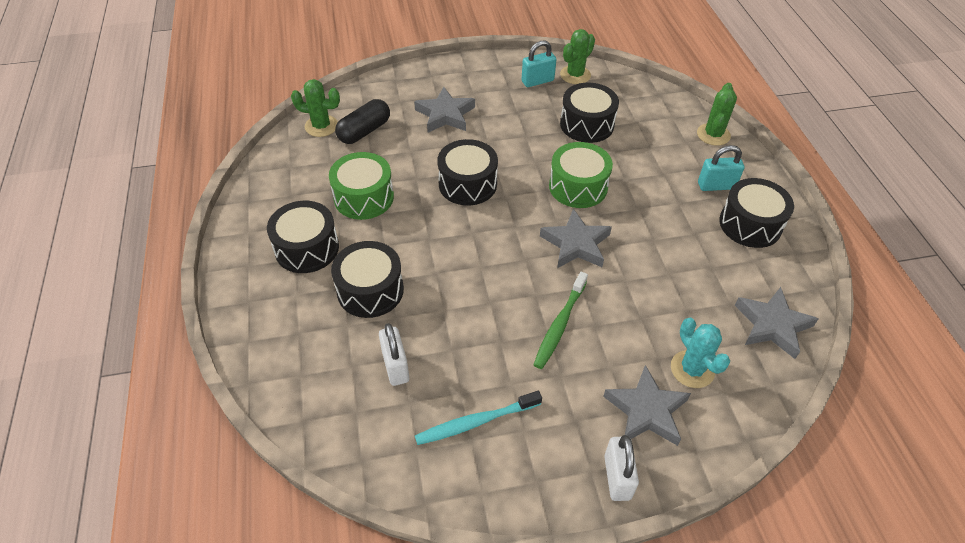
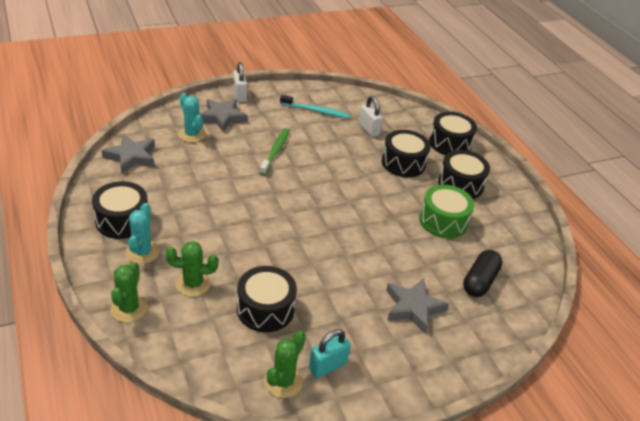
camera: 165 degrees right, 10 degrees down
green cactus [291,79,340,137] -> green cactus moved to [165,241,218,297]
turquoise toothbrush [415,391,542,445] -> turquoise toothbrush turned 45 degrees clockwise [280,95,350,119]
black drum [437,139,498,205] -> black drum moved to [429,112,477,155]
grey star [540,209,612,268] -> none
green drum [549,142,613,208] -> none
turquoise padlock [698,145,744,191] -> turquoise cactus [125,203,160,264]

